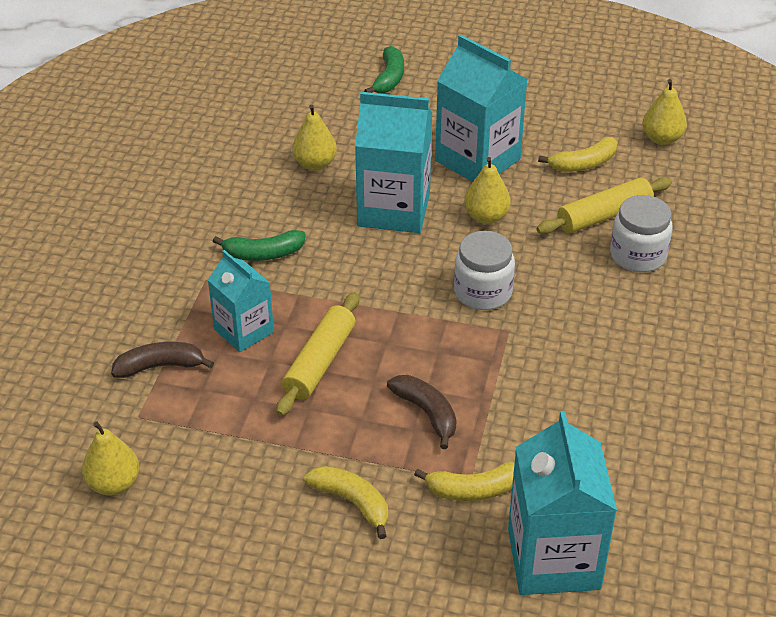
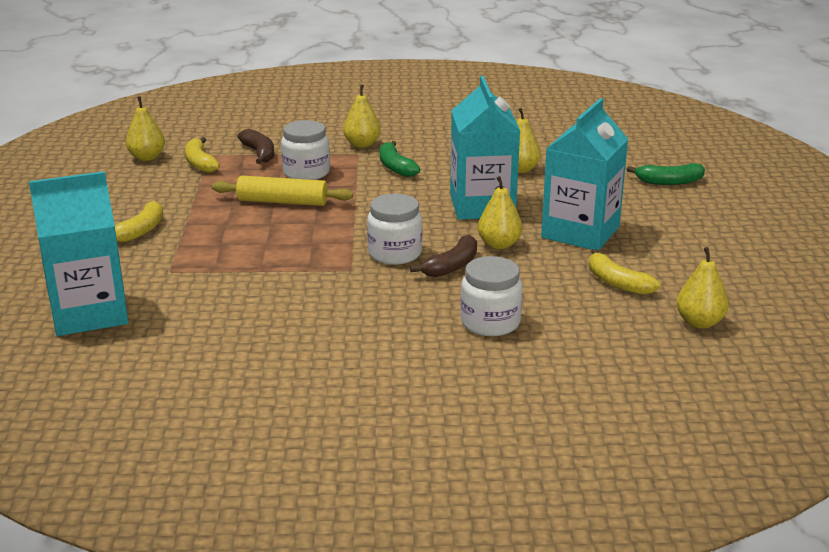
camera: 75 degrees right, 15 degrees down
turquoise carton [208,250,274,352] -> white jar [281,120,330,180]
brown banana [387,375,457,449] -> brown banana moved to [410,235,477,277]
yellow banana [414,462,515,501] -> yellow banana moved to [185,137,220,173]
yellow rolling pin [536,177,672,234] -> none
none -> yellow pear [343,85,381,148]

